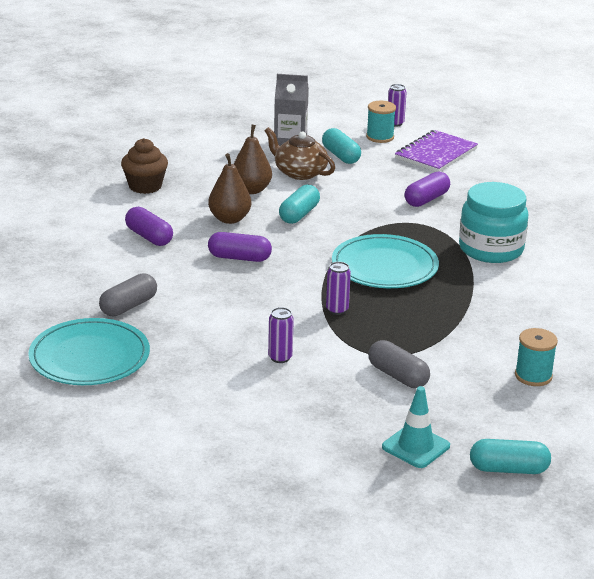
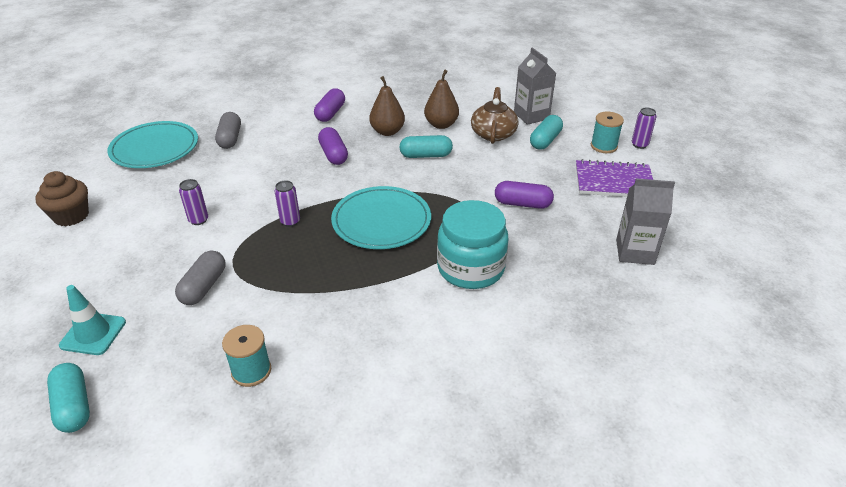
camera: 60 degrees right, 10 degrees up
grey capsule [99,273,157,316] -> grey capsule turned 75 degrees clockwise [215,112,241,149]
brown cupcake [121,138,168,194] -> brown cupcake moved to [35,171,89,226]
none -> grey carton [616,178,675,265]

